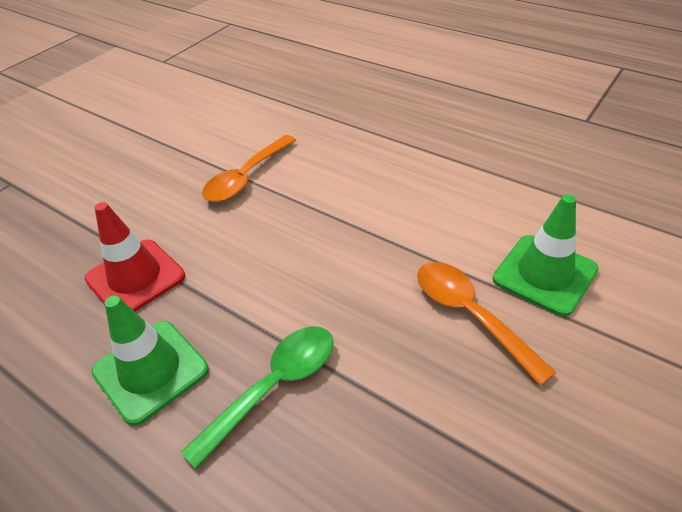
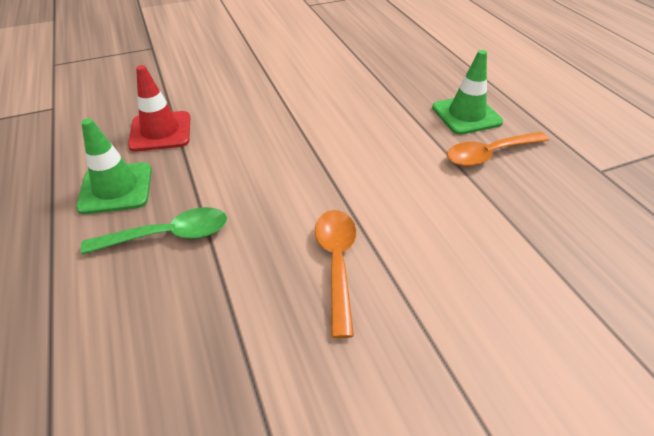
camera: 30 degrees right, 0 degrees up
orange spoon [202,135,296,202] -> orange spoon moved to [447,132,549,167]
green traffic cone [493,194,599,316] -> green traffic cone moved to [432,50,503,135]

